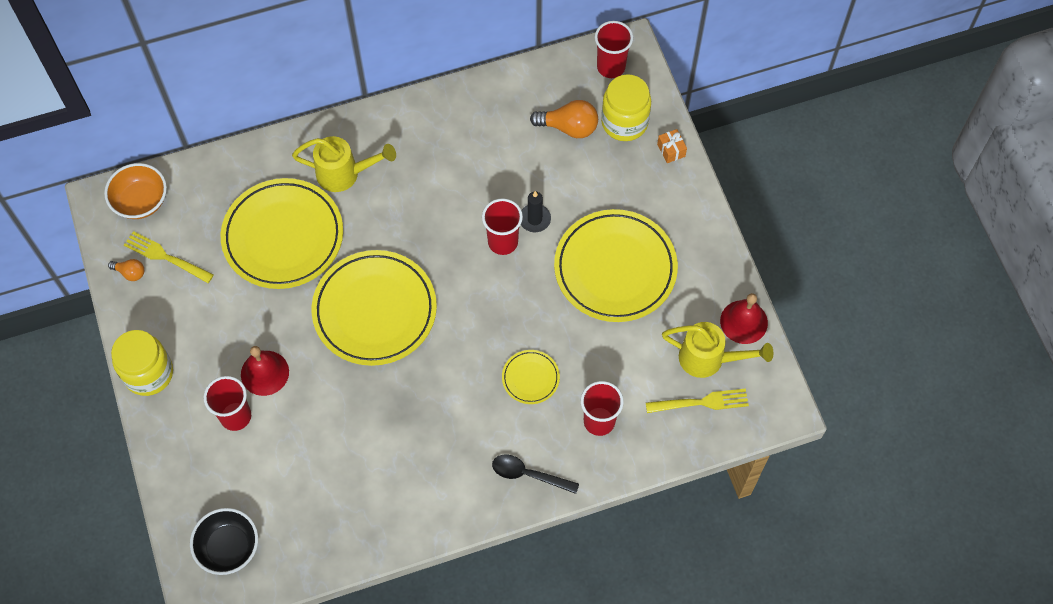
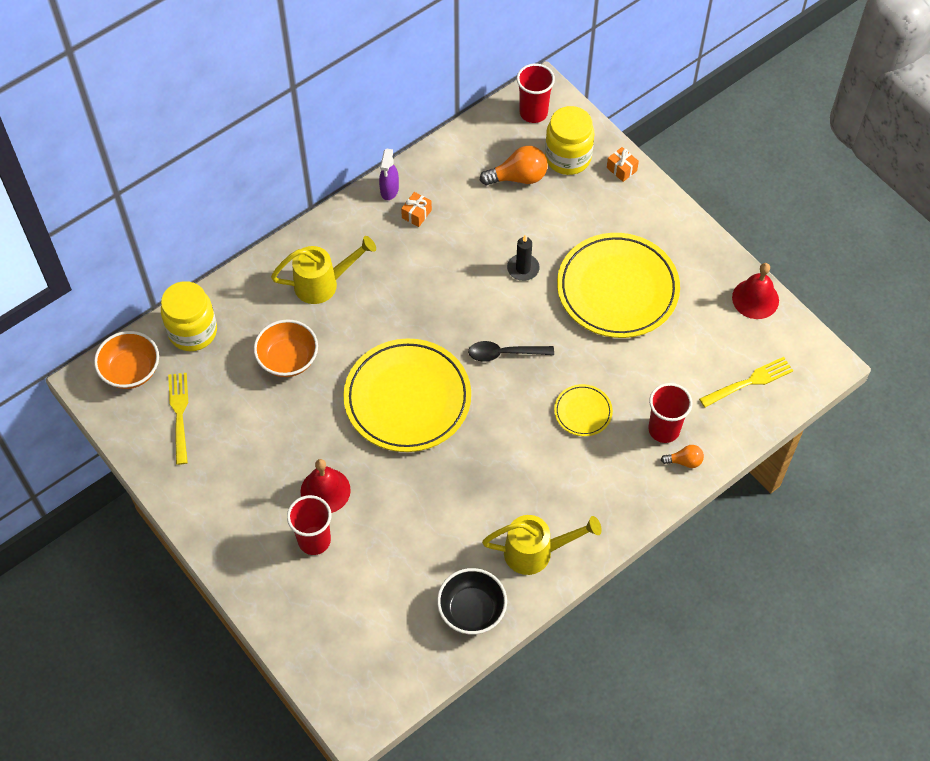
camera: 20 degrees left, 5 degrees down
orange light bulb [108,259,144,281] -> orange light bulb moved to [661,445,704,468]
yellow jar [111,330,173,396] -> yellow jar moved to [161,281,217,351]
yellow fork [124,231,214,283] -> yellow fork turned 75 degrees clockwise [168,373,188,465]
black bowl [190,508,258,575] -> black bowl moved to [437,568,507,634]
yellow plate [221,178,343,289] -> orange bowl [254,319,318,377]
red cup [482,198,523,255] -> none
black spoon [492,455,579,494] -> black spoon moved to [468,341,554,362]
yellow watering can [662,322,773,378] -> yellow watering can moved to [482,515,602,575]
none -> purple spray bottle [379,148,399,200]
none -> orange gift [401,192,432,227]

